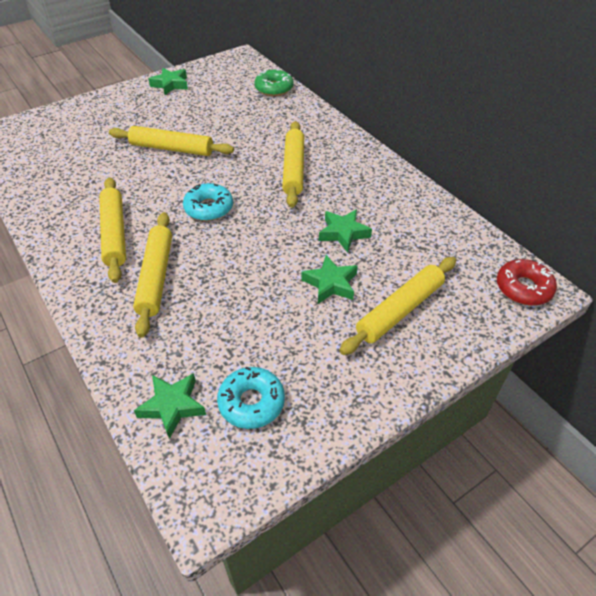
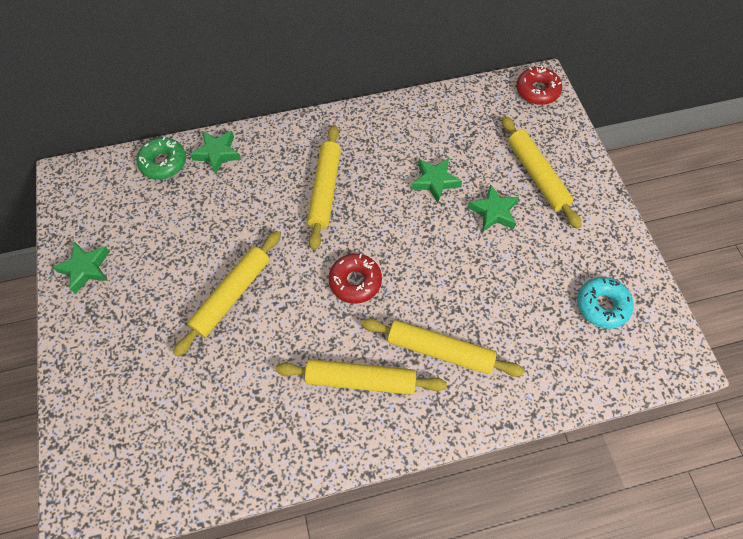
camera: 70 degrees left, 15 degrees up
green star [134,373,206,439] -> green star moved to [190,131,241,174]
turquoise donut [183,183,233,221] -> red donut [328,253,382,304]
yellow rolling pin [282,121,304,208] -> yellow rolling pin turned 75 degrees clockwise [307,125,341,250]

